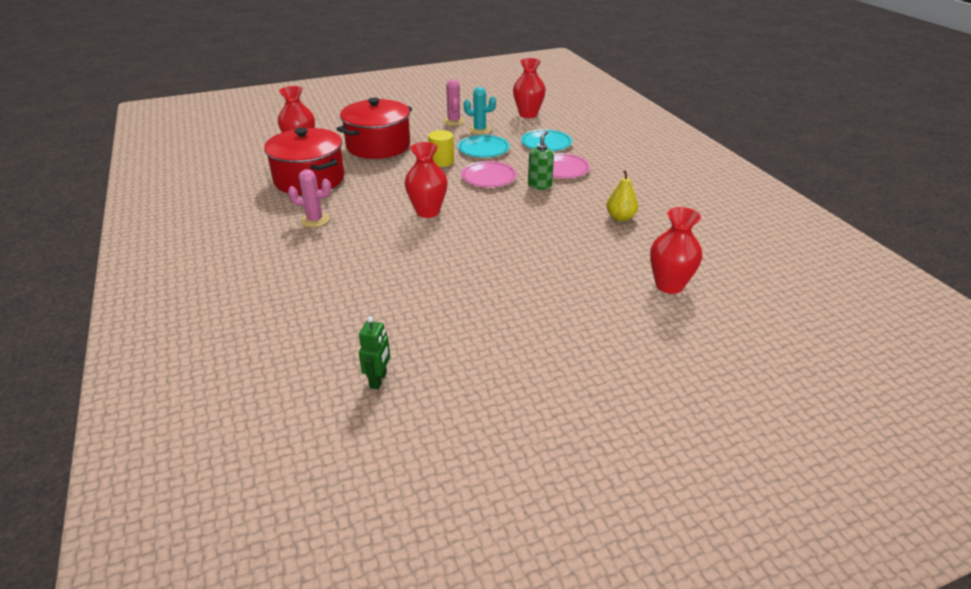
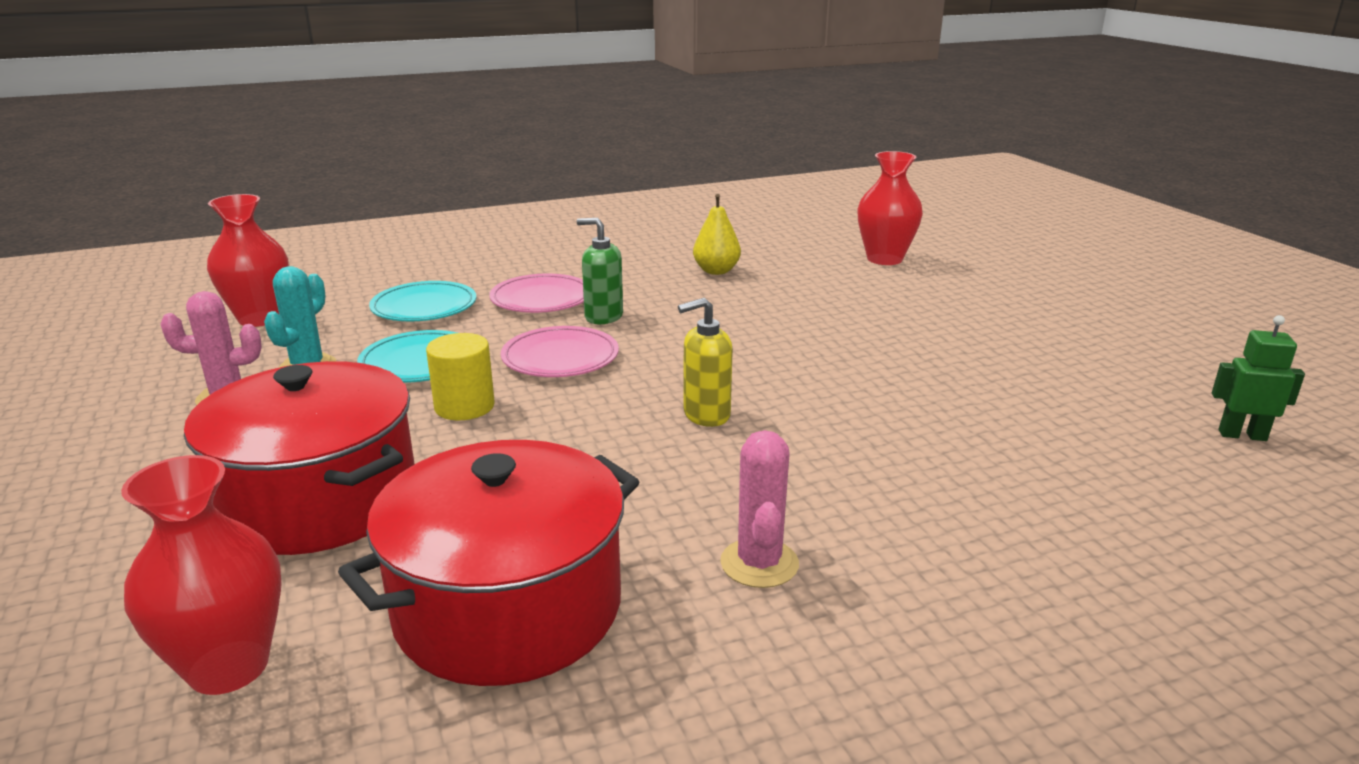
camera: 90 degrees left, 10 degrees down
red vase [405,142,448,218] -> yellow soap dispenser [678,298,733,427]

